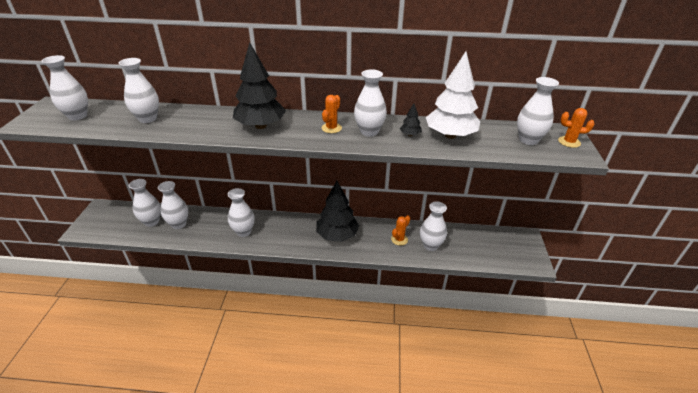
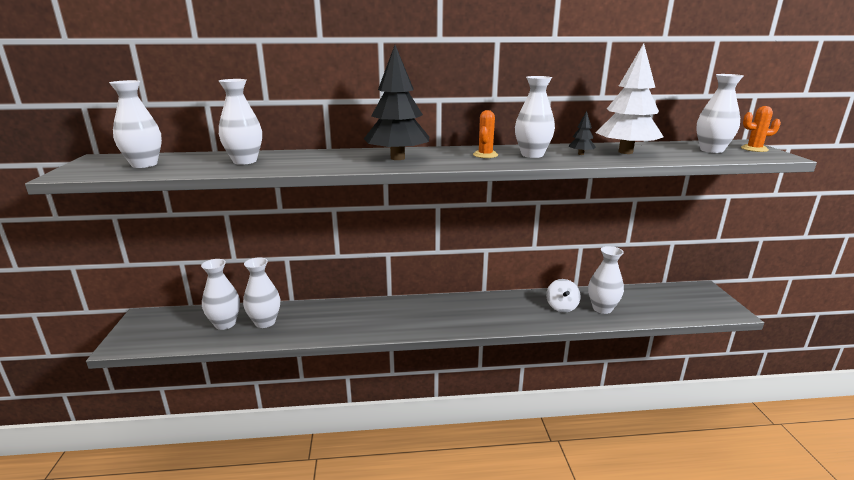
camera: 10 degrees left, 15 degrees down
white vase [227,188,255,237] -> none
black tree [316,181,359,242] -> none
orange cactus [391,215,410,246] -> white spinning top [546,279,581,312]

